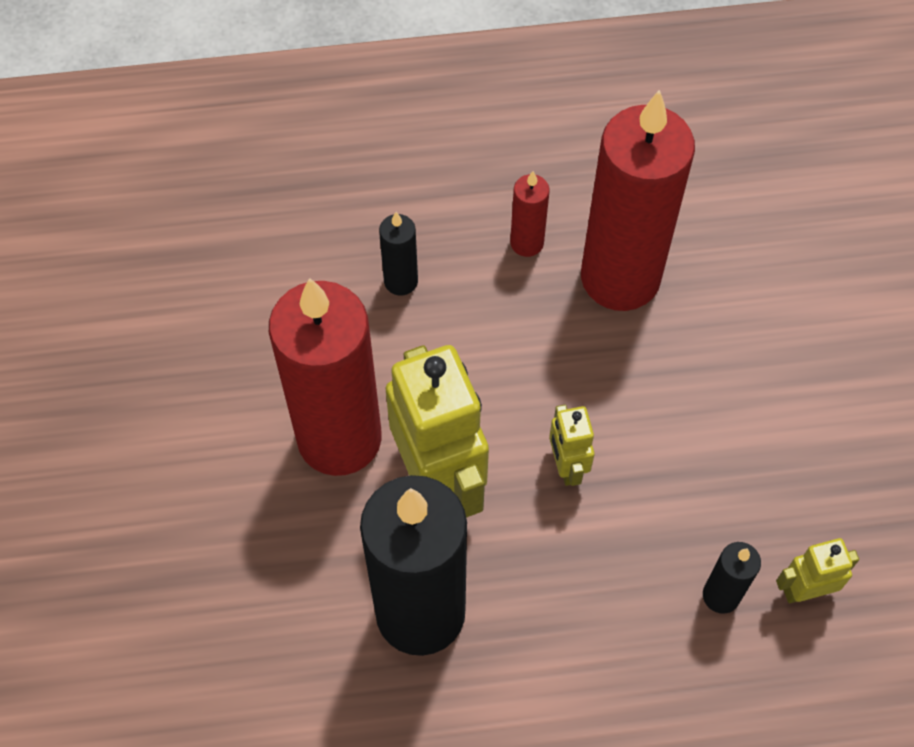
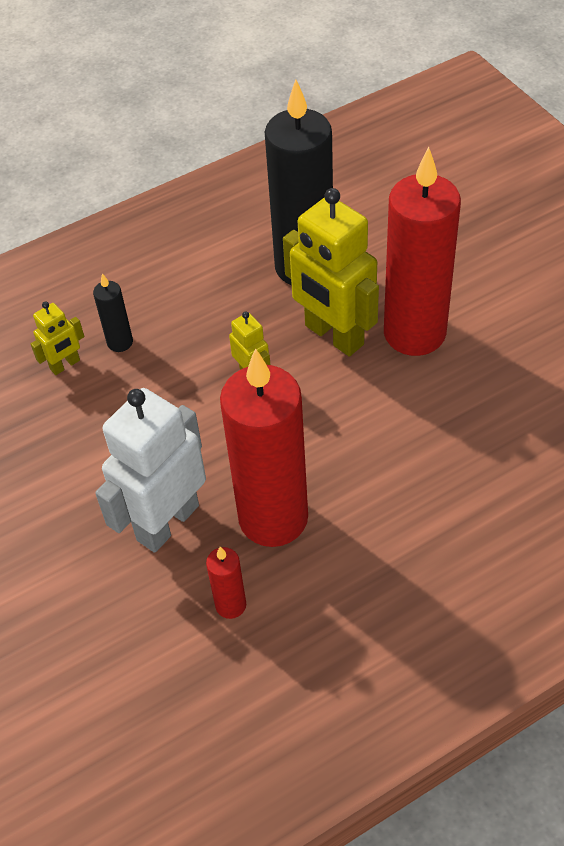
camera: 160 degrees right, 10 degrees down
black candle [379,212,418,296] -> none
red candle [510,171,549,257] -> red candle moved to [206,547,246,619]
none -> white robot [95,388,206,553]

